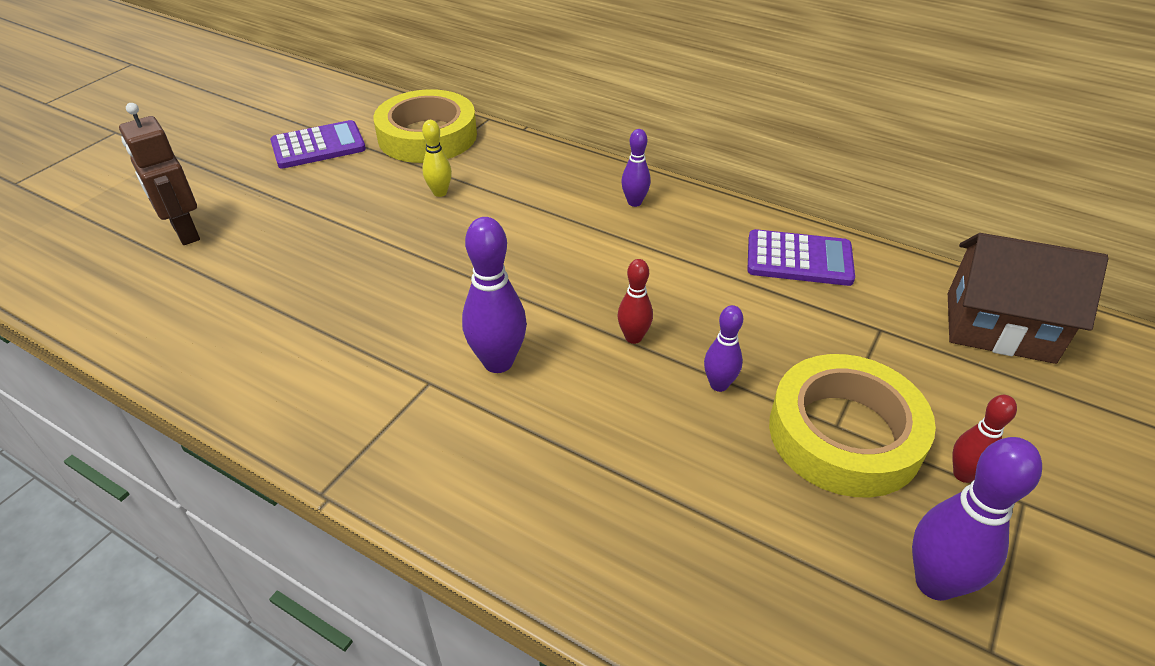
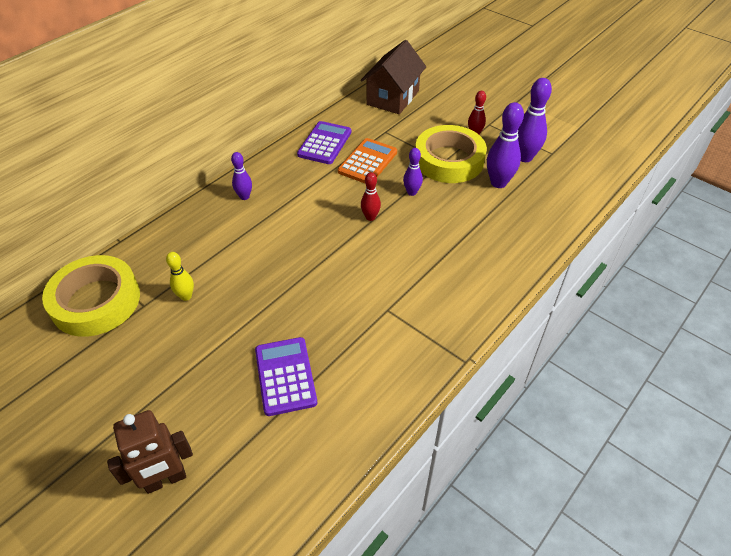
camera: 80 degrees left, 5 degrees up
purple calculator [270,120,366,169] -> purple calculator moved to [255,337,317,416]
purple bowling pin [462,217,527,373] -> purple bowling pin moved to [487,102,524,188]
none -> orange calculator [338,138,397,183]

